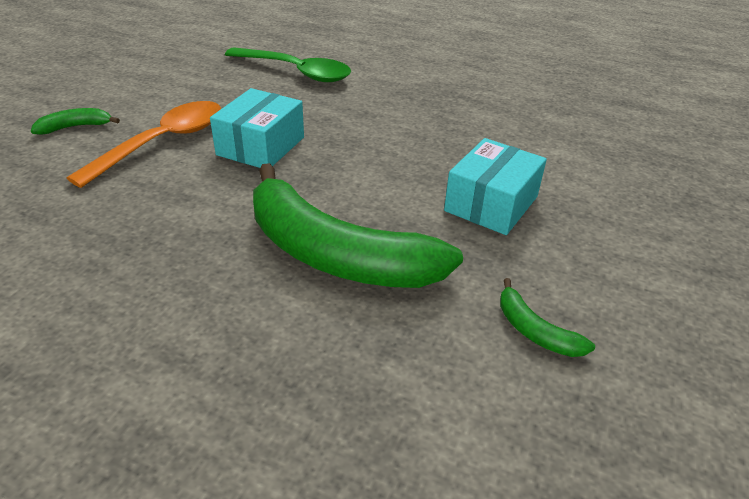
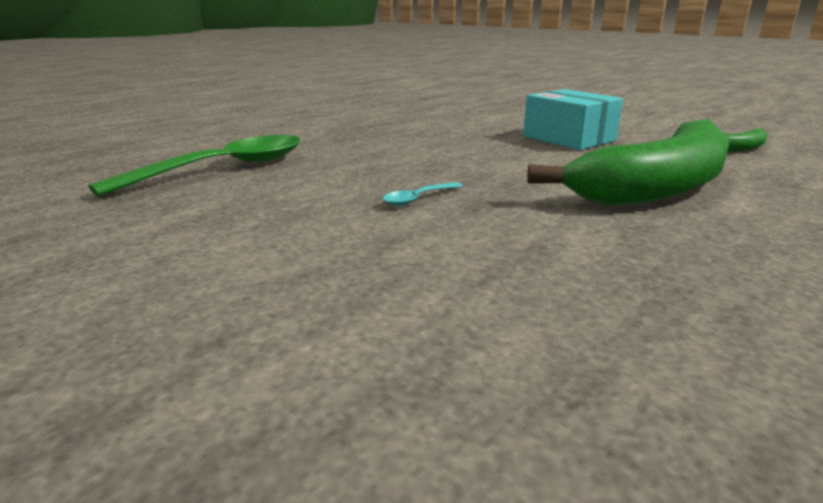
camera: 70 degrees left, 15 degrees down
green banana [31,108,120,135] -> none
orange spoon [67,101,221,188] -> none
turquoise box [210,88,304,168] -> turquoise spoon [383,182,463,206]

